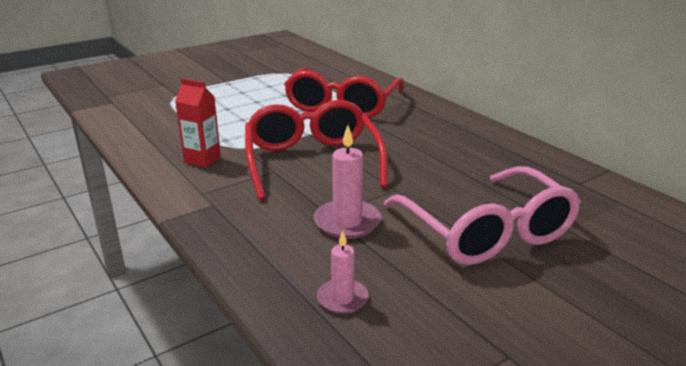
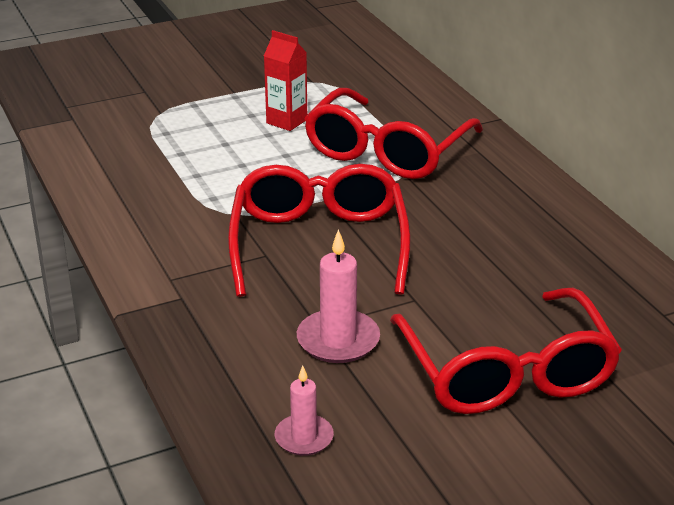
camera: 10 degrees right, 5 degrees up
red carton [175,78,221,168] -> red carton moved to [264,30,307,131]
pink glasses [384,166,581,265] -> red glasses [390,288,622,414]

